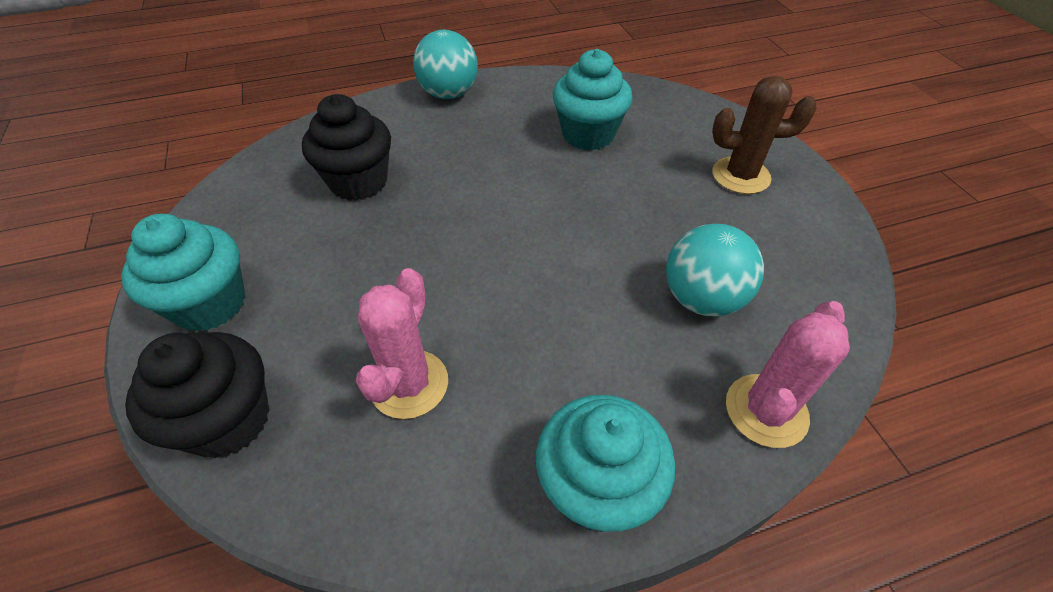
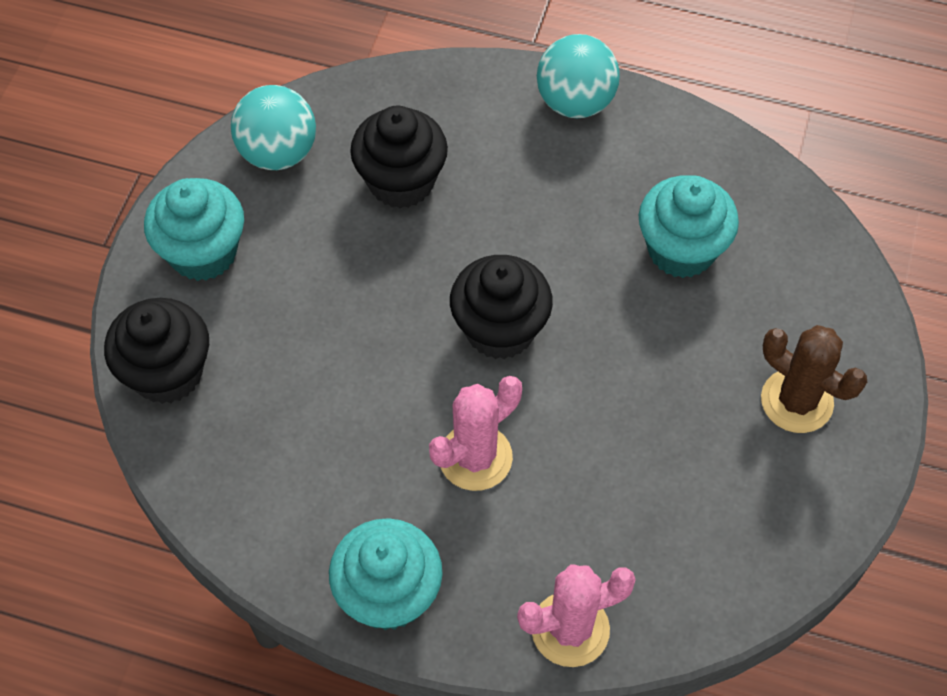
camera: 35 degrees right, 10 degrees up
pink cactus [356,268,448,419] -> pink cactus moved to [429,376,522,491]
turquoise ball [666,224,764,317] -> turquoise ball moved to [231,85,316,170]
none -> black cupcake [450,255,553,359]

